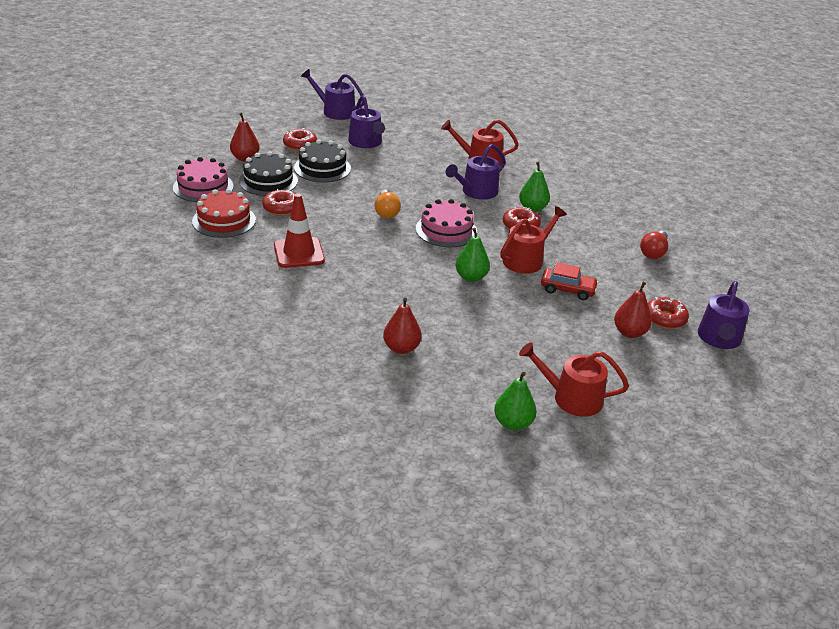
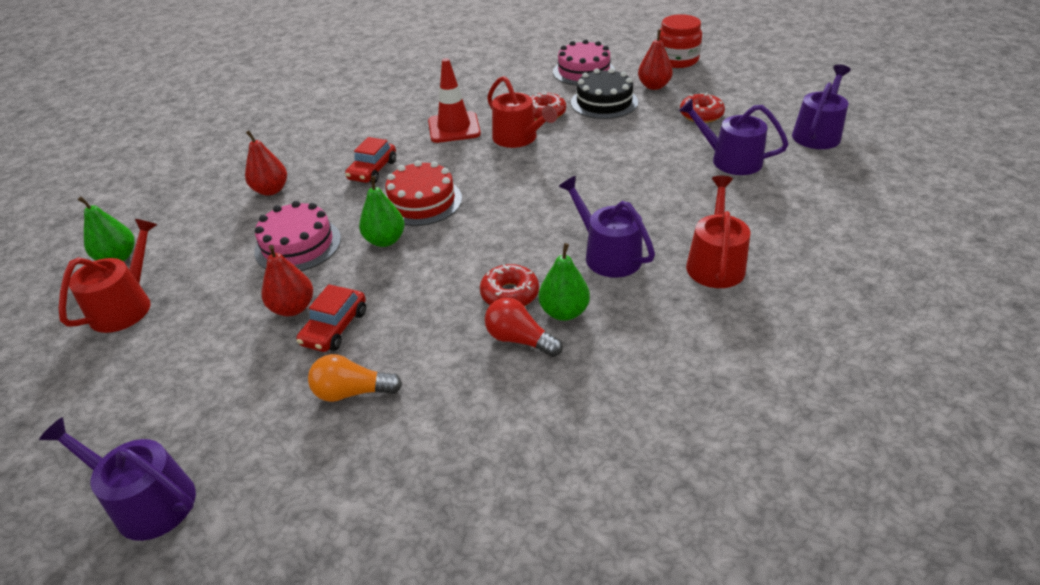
camera: 100 degrees right, 5 degrees up
red cake [192,189,256,238] -> red cake moved to [385,160,462,226]
black cake [294,140,351,182] -> none
purple watering can [348,95,385,148] -> purple watering can turned 45 degrees clockwise [679,99,788,175]
orange light bulb [374,189,401,218] -> orange light bulb moved to [308,354,402,402]
pink cake [416,199,477,247] -> pink cake moved to [254,201,341,271]
red watering can [500,206,567,274] -> red watering can moved to [487,76,557,148]
red pear [614,282,652,338] -> red pear moved to [262,245,313,316]
red light bulb [640,231,668,259] -> red light bulb moved to [485,298,563,357]
red donut [648,297,689,329] -> none
none -> red car [345,137,396,183]
none -> red jar [659,14,702,68]

